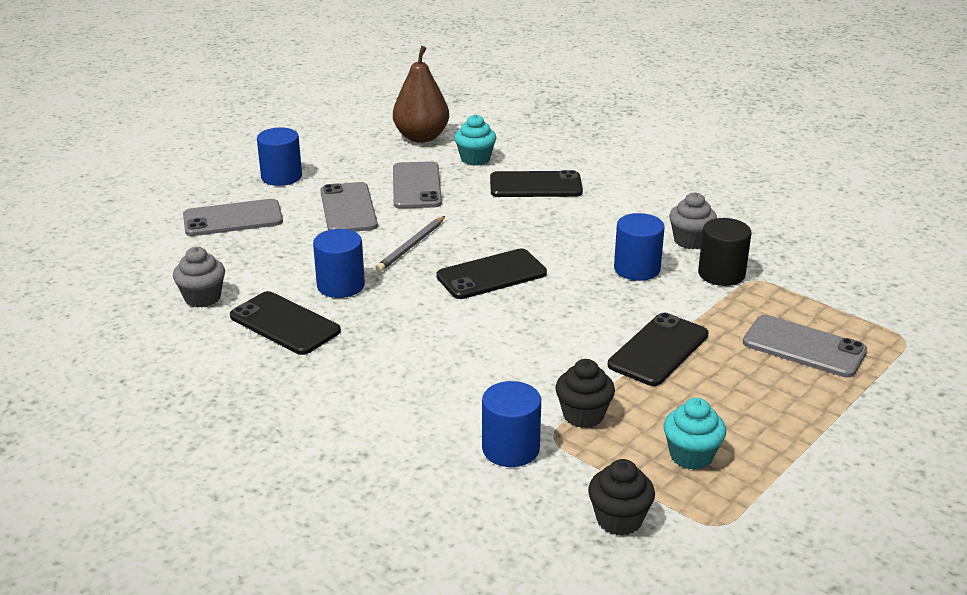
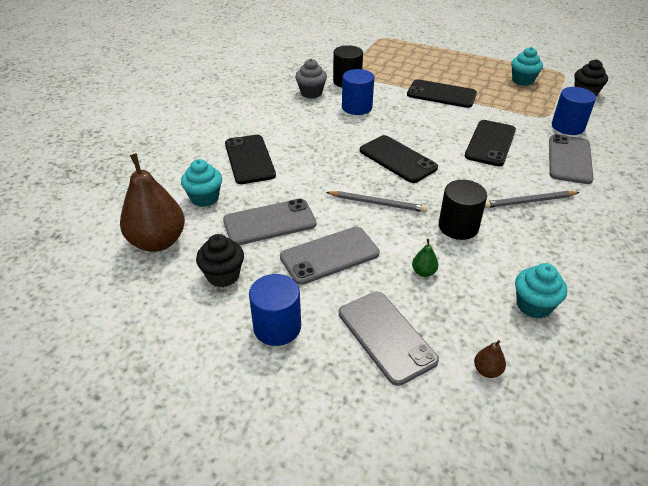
camera: 105 degrees left, 10 degrees up
grey cupcake [173,247,225,308] -> turquoise cupcake [515,263,567,319]
black phone [230,291,341,355] -> black phone moved to [465,120,516,166]
blue cylinder [313,229,365,298] -> black cylinder [439,180,487,240]
black cupcake [555,359,615,428] -> black cupcake moved to [196,234,244,287]
grey phone [743,315,867,378] -> grey phone moved to [549,134,594,184]
none -> green pear [412,239,438,277]
none -> brown pear [474,340,506,378]
none -> grey pencil [485,191,580,208]

